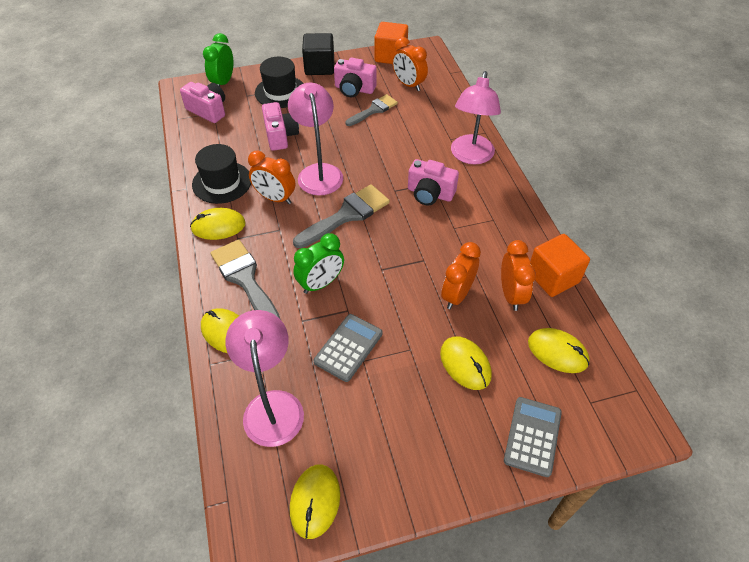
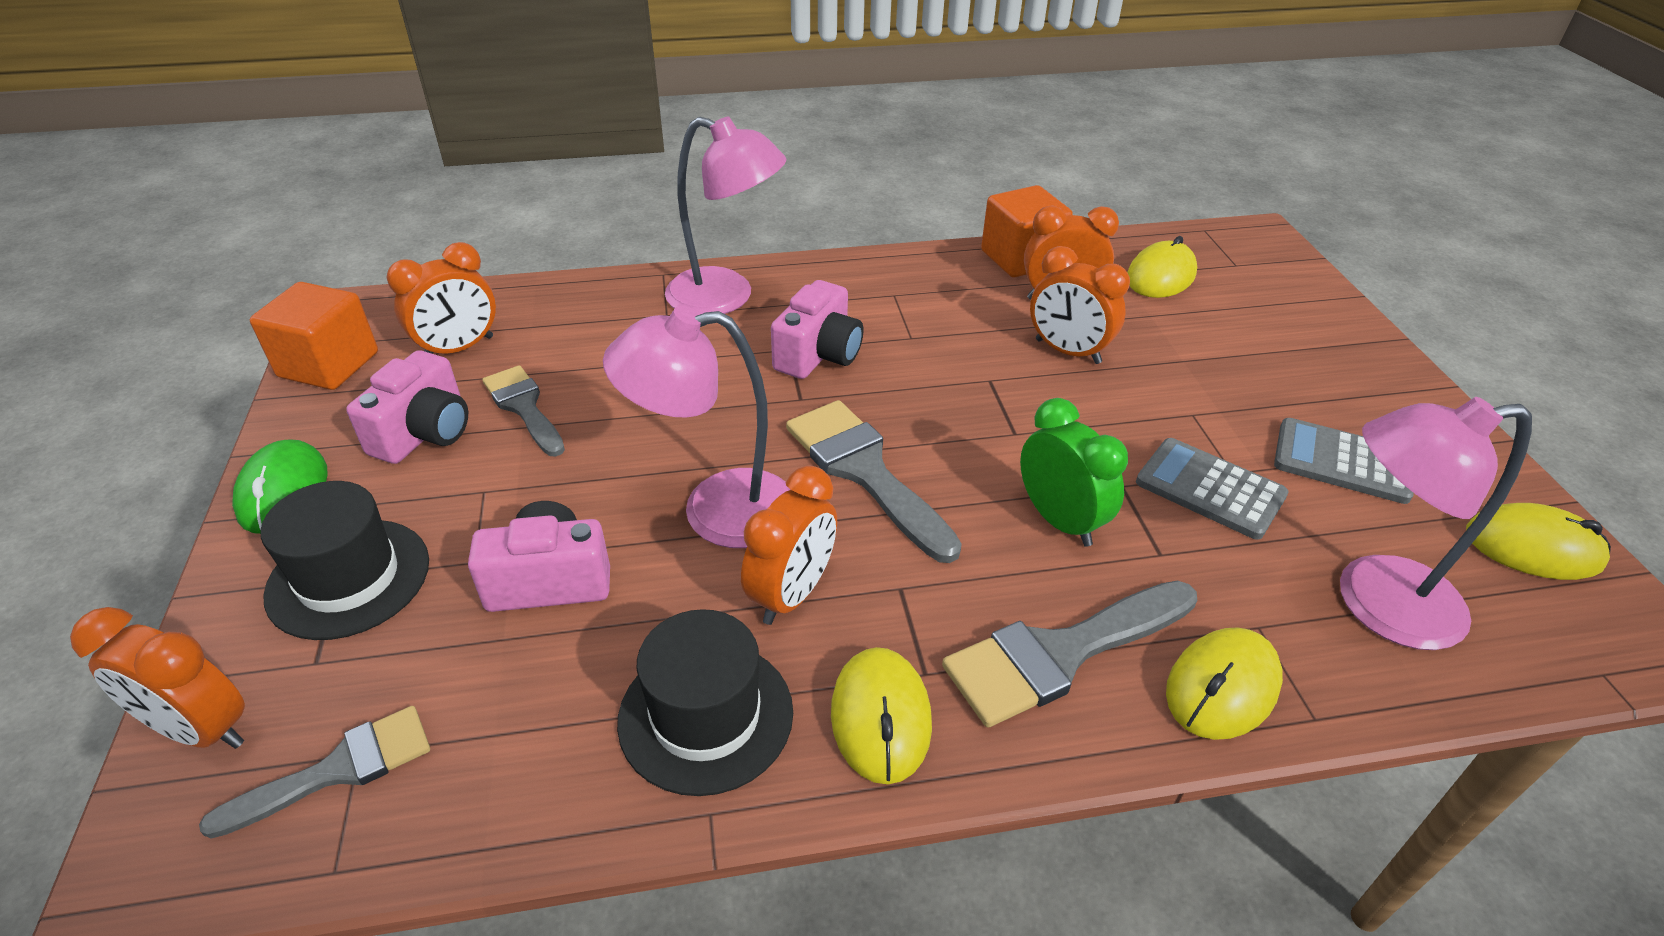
camera: 85 degrees left, 10 degrees down
pink camera [180,82,225,123] -> grey brush [199,706,430,839]
green clock [203,33,233,86] -> orange clock [70,607,245,749]
black cube [302,33,334,75] -> green mouse [232,440,328,534]
yellow mouse [440,337,492,390] -> none
grey calculator [504,397,562,477] -> grey calculator moved to [1274,418,1414,504]

